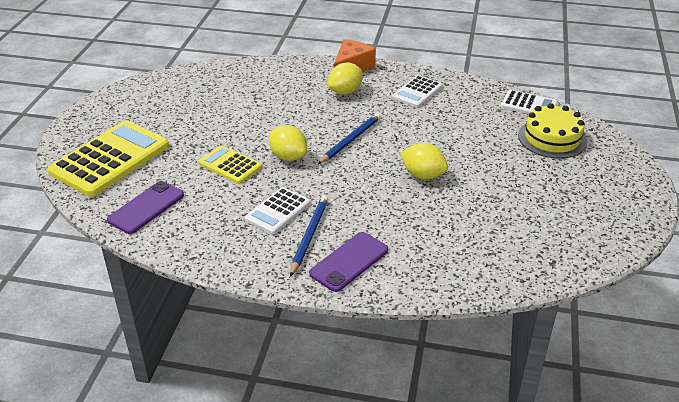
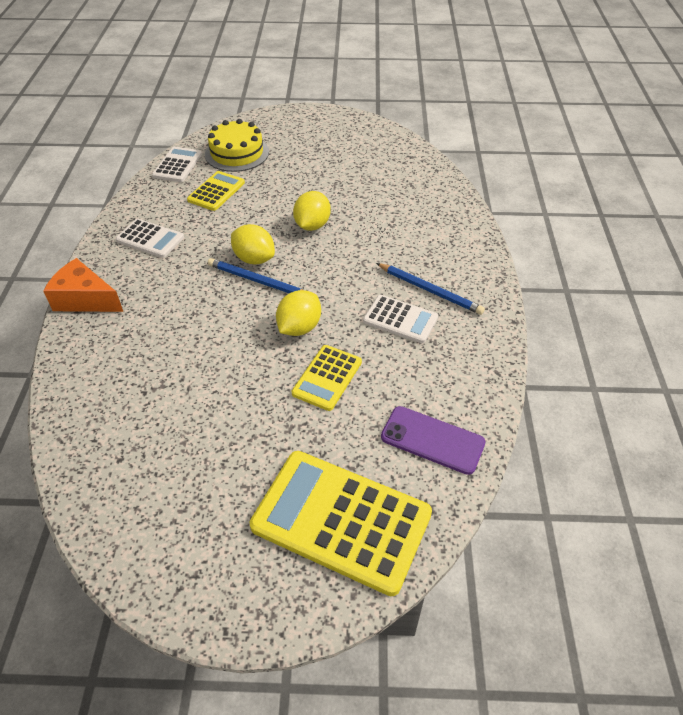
camera: 100 degrees left, 10 degrees up
blue pencil [290,195,329,277] -> blue pencil turned 150 degrees counterclockwise [376,263,485,315]
purple phone [309,232,388,292] -> none
yellow lemon [328,63,363,95] -> yellow lemon moved to [231,224,275,265]
none -> yellow calculator [187,171,245,211]

